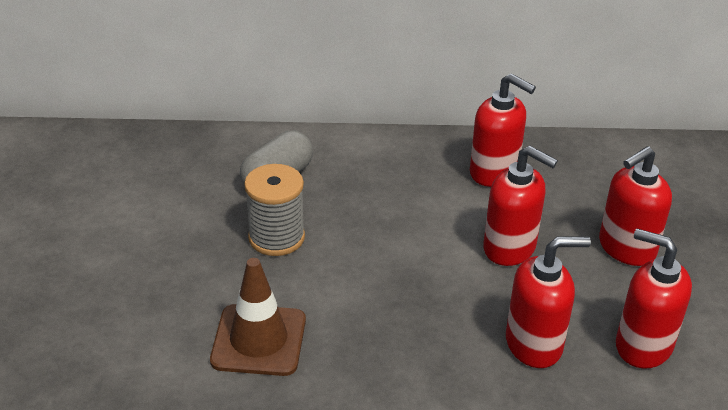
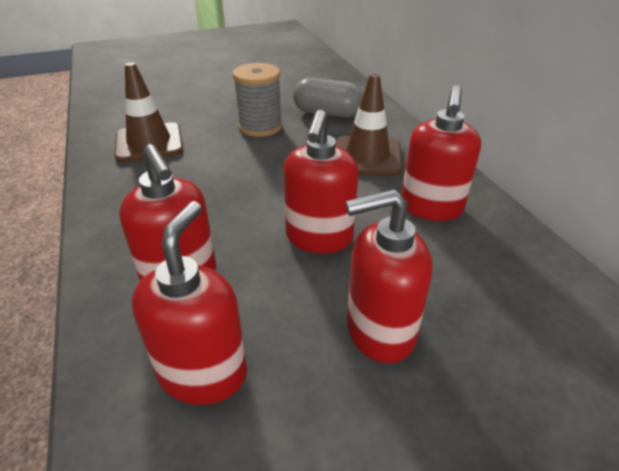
camera: 70 degrees right, 0 degrees up
red soap dispenser [599,146,672,266] -> red soap dispenser turned 45 degrees counterclockwise [346,189,433,363]
none -> brown traffic cone [336,73,402,176]

